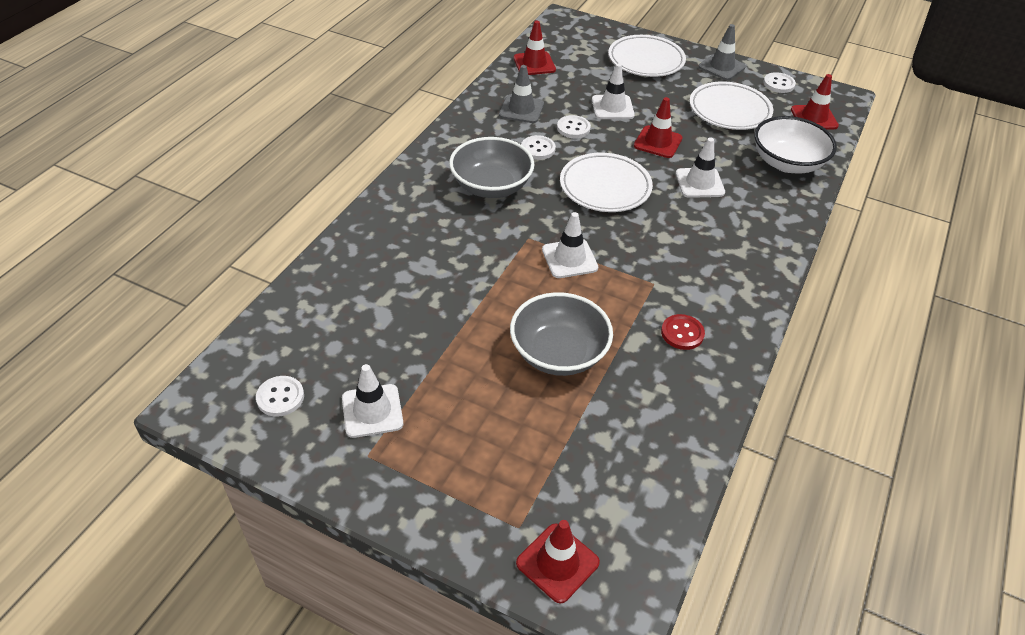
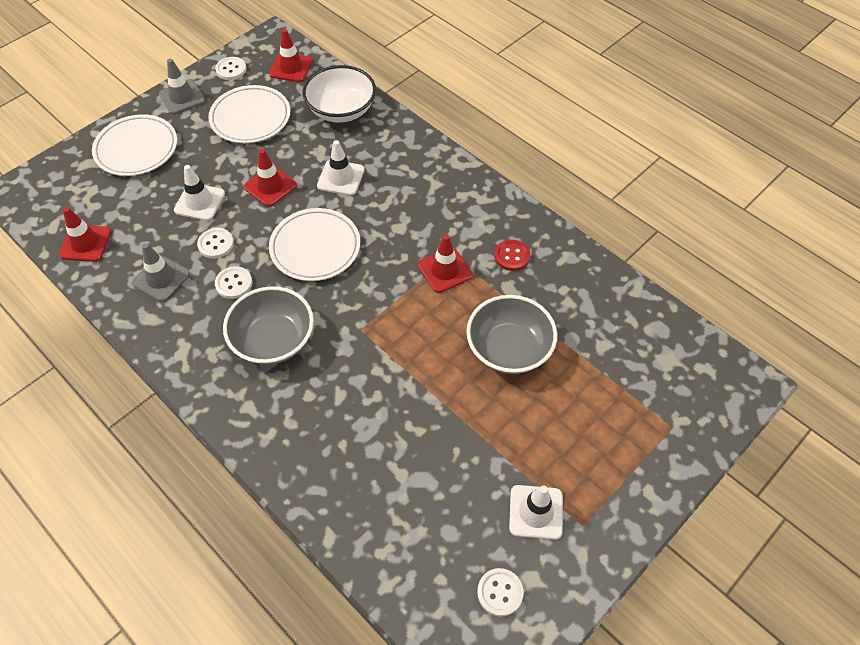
camera: 70 degrees left, 10 degrees up
red traffic cone [516,520,600,603] -> red traffic cone moved to [418,234,473,293]
white traffic cone [542,212,598,278] -> none

